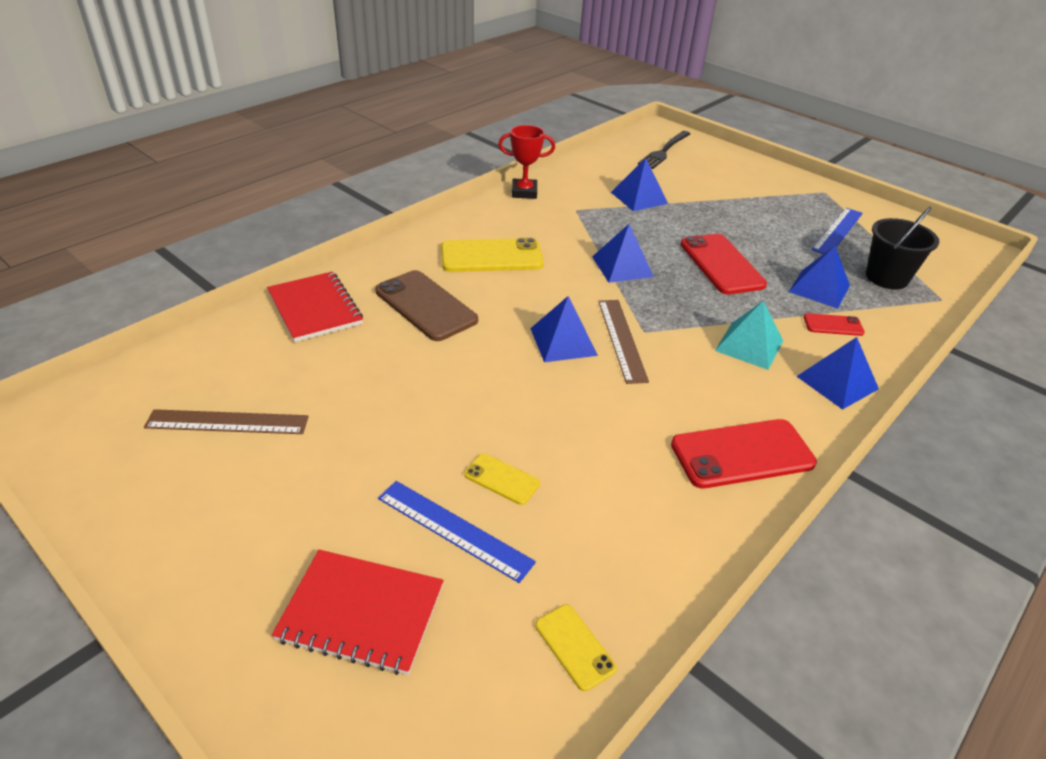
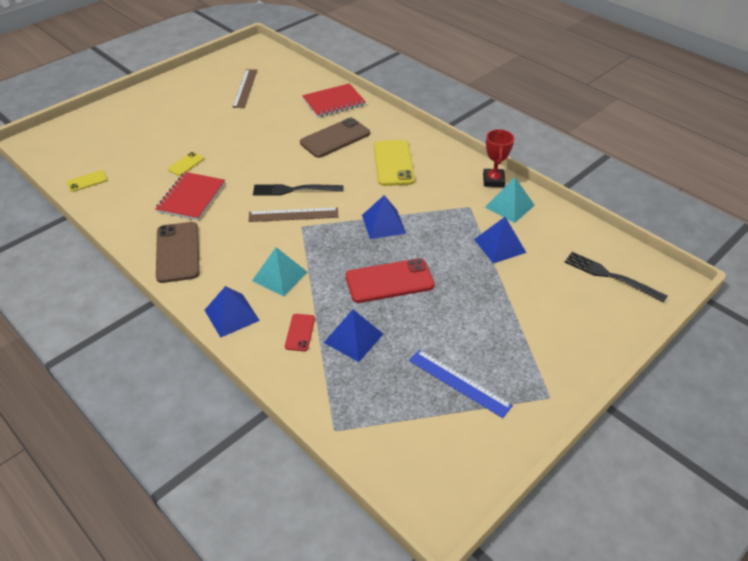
camera: 95 degrees right, 5 degrees up
red notebook [272,550,444,675] -> red notebook moved to [155,172,225,220]
blue ruler [378,481,536,583] -> none
blue pyramid [530,296,598,362] -> black fork [253,184,344,196]
red phone [671,419,817,488] -> brown phone [156,222,200,283]
black bucket [866,207,939,289] -> none
none -> turquoise pyramid [485,178,535,223]

